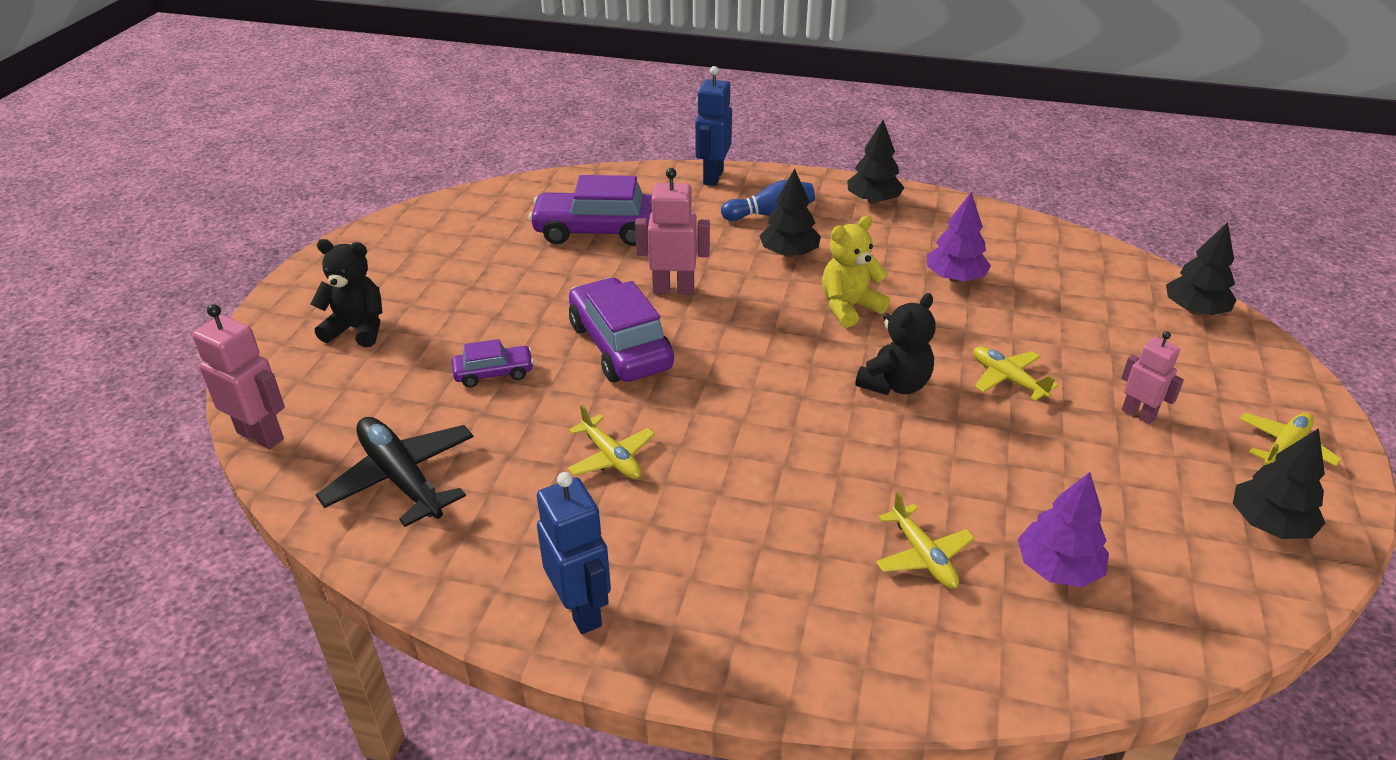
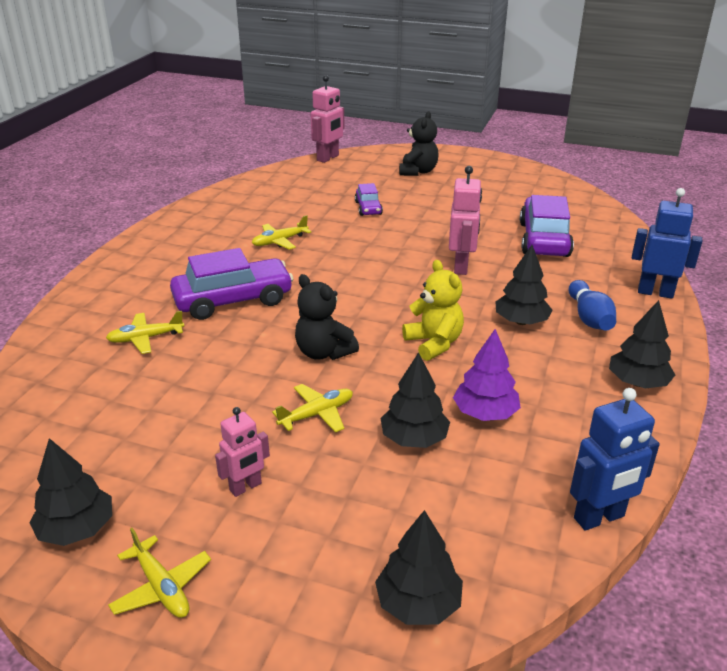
camera: 95 degrees right, 5 degrees down
black plane [315,417,474,527] -> none
blue robot [537,472,611,634] -> blue robot moved to [570,388,660,531]
purple car [569,277,674,382] -> purple car moved to [170,248,294,320]
purple tree [1018,472,1109,587] -> none
none -> black tree [381,352,450,448]

